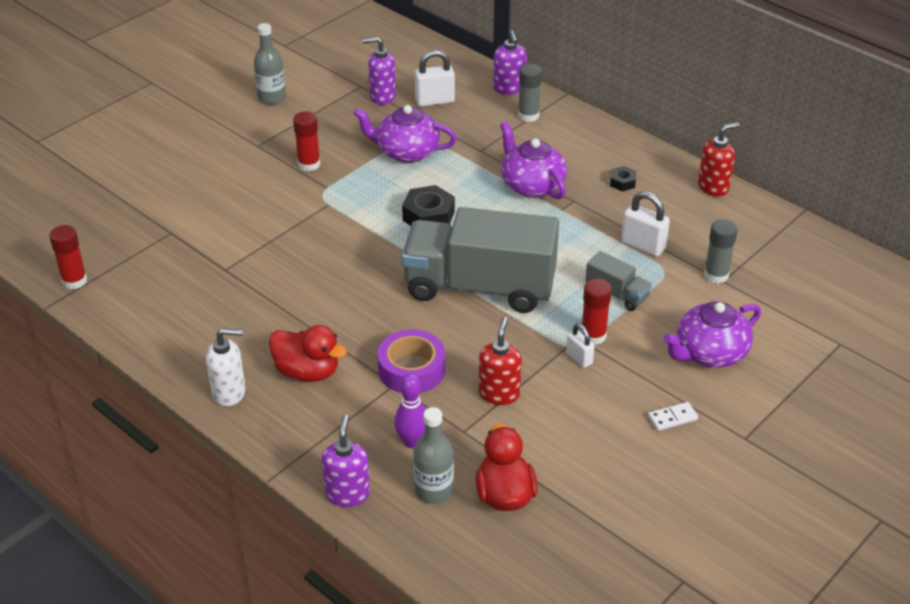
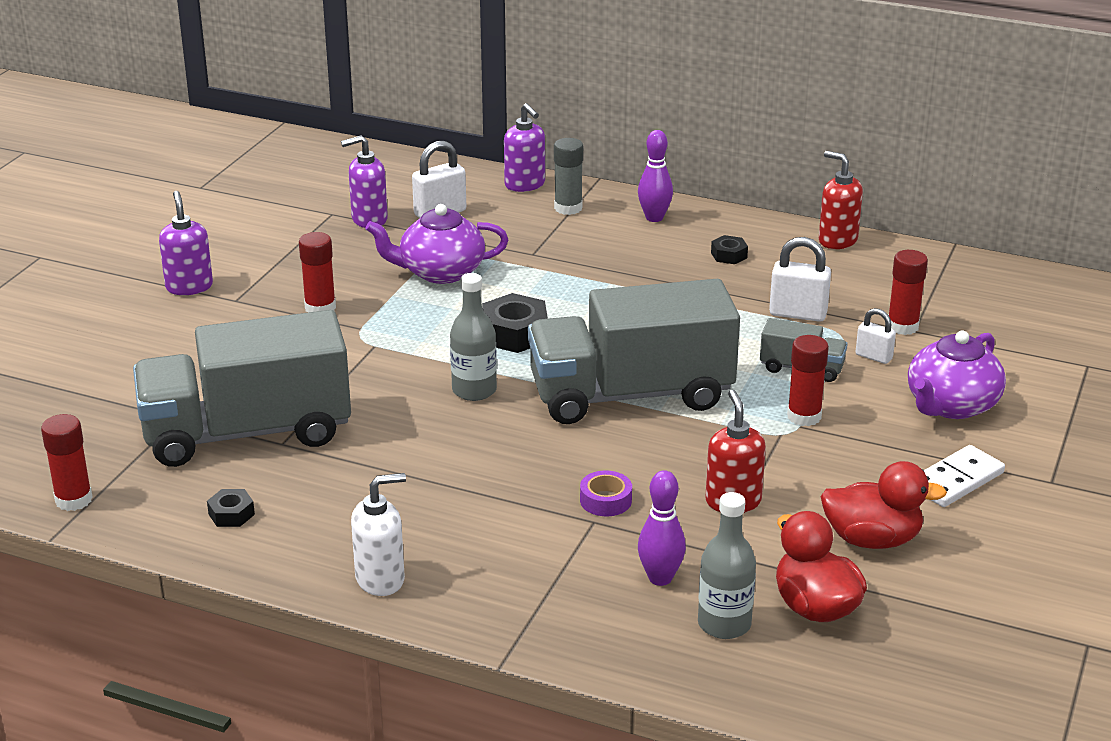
camera: 20 degrees left, 10 degrees down
grey bottle [254,23,286,105] -> grey bottle moved to [450,273,497,401]
red duck [269,325,347,382] -> red duck moved to [820,461,947,549]
purple soap dispenser [322,414,370,507] -> purple soap dispenser moved to [159,191,213,295]
purple tape [378,330,445,393] -> purple tape [580,471,632,516], size x0.57
purple teapot [500,122,567,199] -> none
white padlock [566,324,595,368] -> white padlock moved to [856,308,896,364]
white domino [648,402,698,431] -> white domino [924,445,1005,507], size x1.60
red soap dispenser [698,122,740,197] -> red soap dispenser turned 90 degrees counterclockwise [819,151,863,249]
grey glue stick [704,219,738,284] -> red glue stick [888,250,928,335]
none -> grey truck [133,310,351,467]
none -> black nut [207,489,255,527]
none -> purple bowling pin [638,130,673,222]

